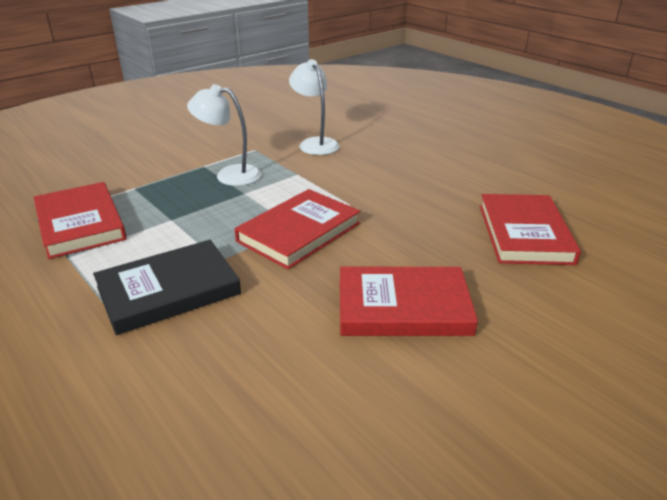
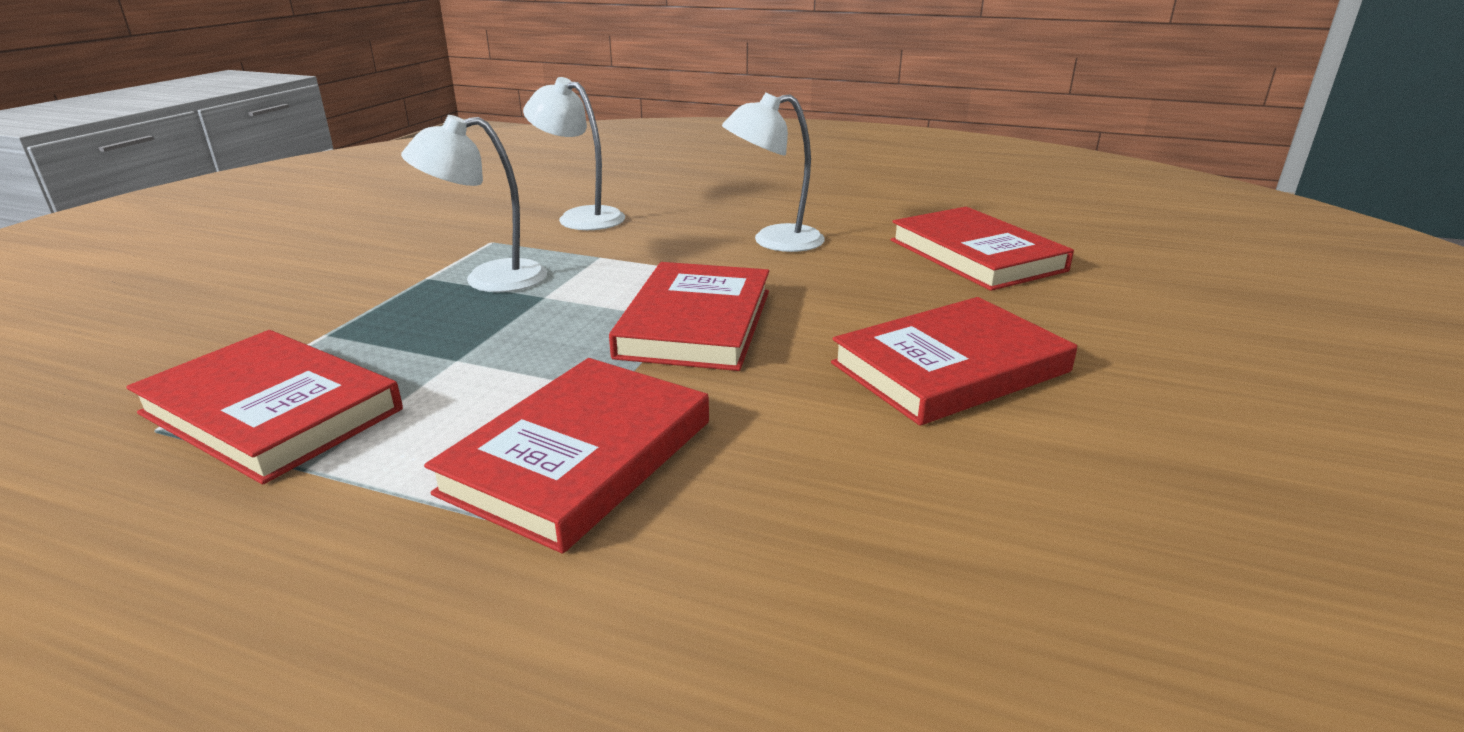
camera: 30 degrees left, 5 degrees down
black book [93,240,241,335] -> red book [424,358,709,554]
none -> white lamp [722,93,825,252]

